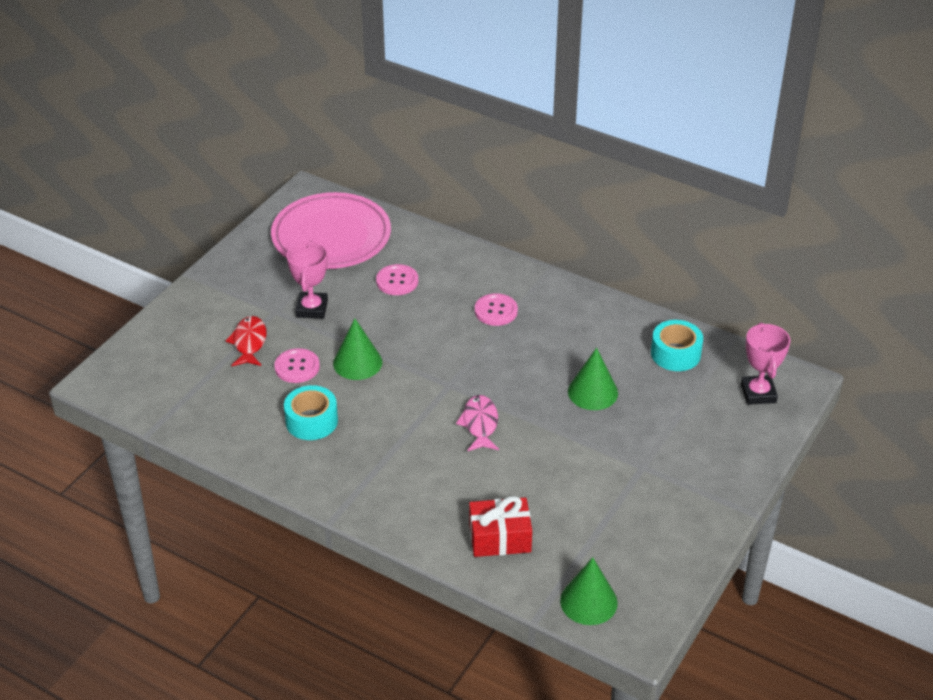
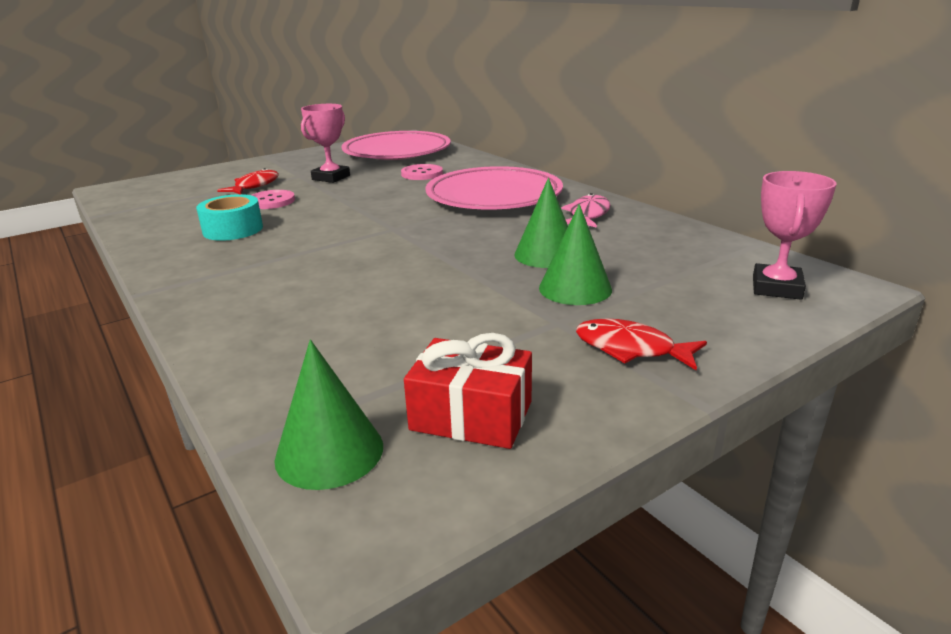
camera: 25 degrees right, 15 degrees down
green cone [333,318,382,380] -> green cone moved to [539,204,612,305]
pink fish [456,395,499,451] -> pink fish moved to [561,193,610,228]
red gift [469,496,532,557] -> red gift moved to [404,333,532,449]
pink button [475,293,518,326] -> pink plate [426,166,563,209]
turquoise tape [651,320,703,371] -> none
none -> red fish [576,318,707,370]

